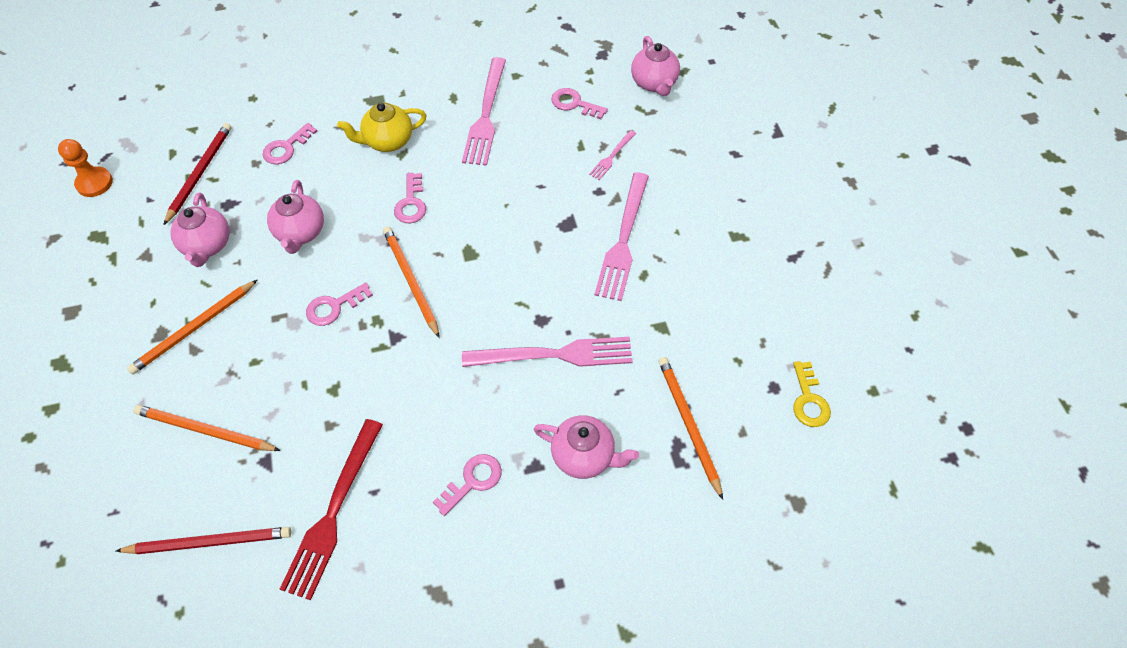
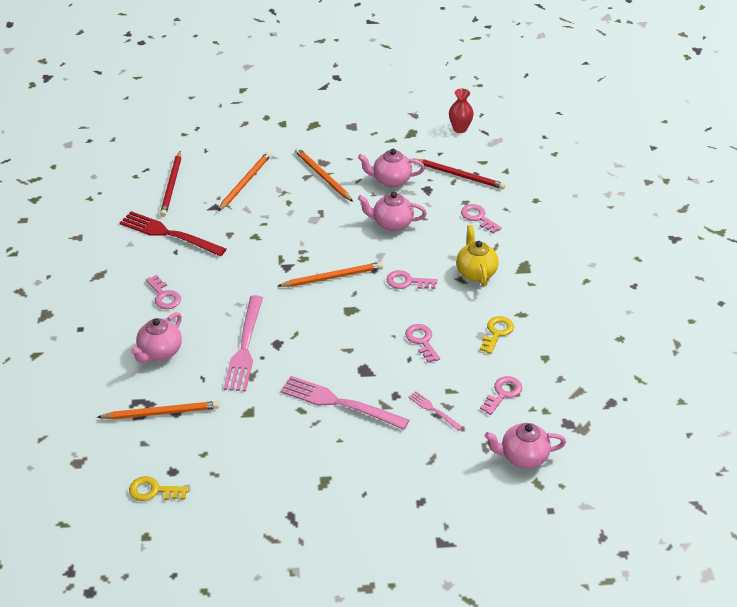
camera: 100 degrees right, 15 degrees down
orange pawn [58,139,113,197] -> red vase [449,89,474,133]
pink key [306,282,373,326] -> pink key moved to [405,324,440,363]
pink fork [462,57,506,166] -> yellow key [480,316,514,354]

